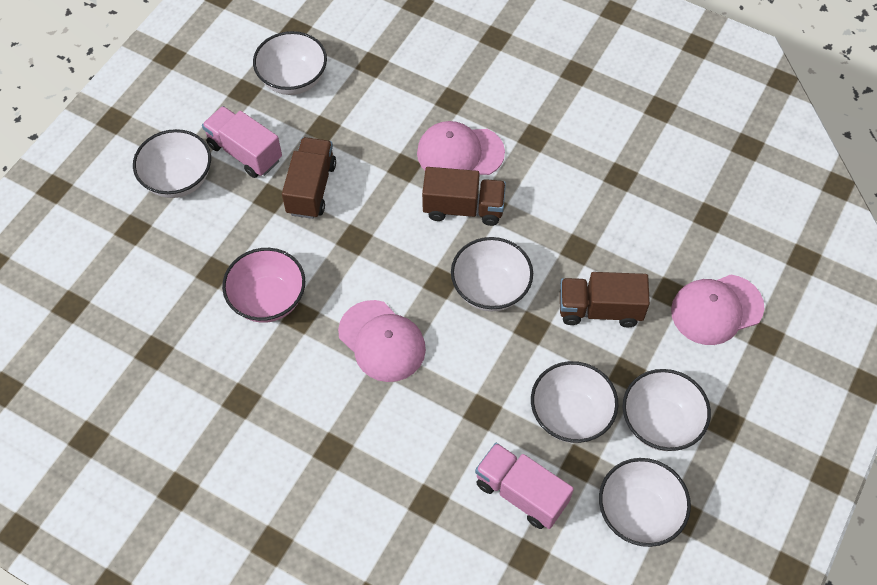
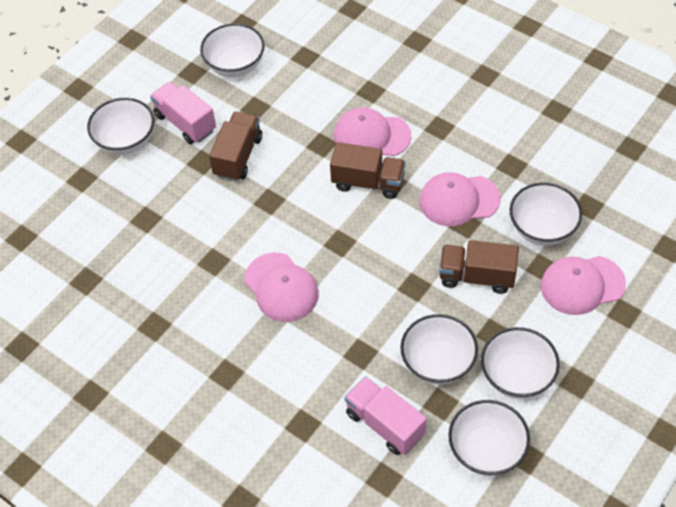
camera: 10 degrees right, 5 degrees down
pink bowl [222,248,305,323] -> none
white bowl [451,237,533,311] -> white bowl moved to [510,183,582,245]
none -> pink cap [420,172,501,226]

